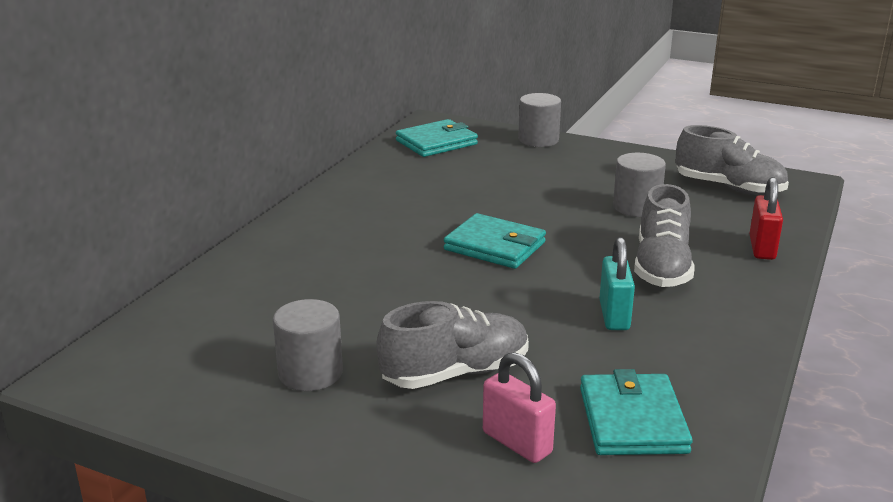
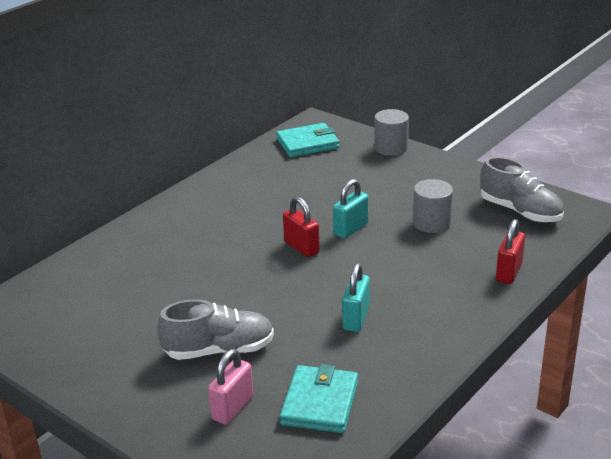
camera: 15 degrees right, 5 degrees up
grey cylinder [273,299,343,391] -> none
turquoise wallet [444,213,546,269] -> red padlock [283,197,320,257]
pink padlock [483,352,556,463] -> pink padlock turned 60 degrees clockwise [208,349,253,425]
grey shoe [634,184,694,287] -> none
none -> turquoise padlock [333,179,368,239]

